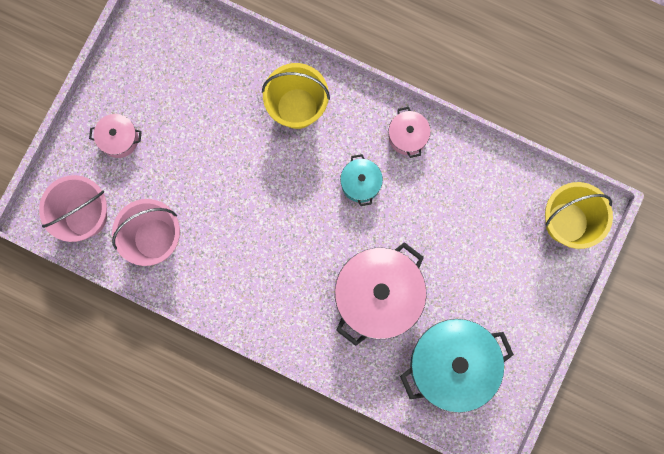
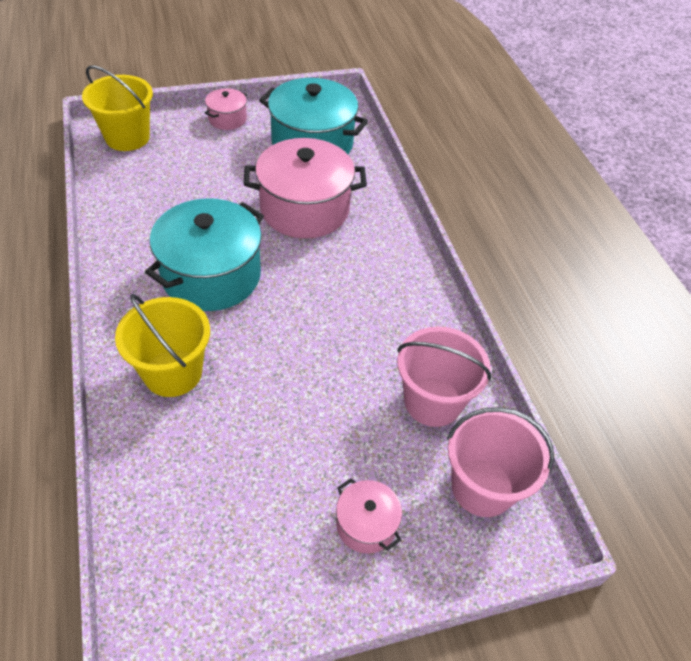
camera: 135 degrees left, 30 degrees down
turquoise pot [340,154,383,206] -> turquoise pot [145,198,264,311], size x2.08
pink pot [389,107,431,158] -> pink pot moved to [205,88,247,130]

